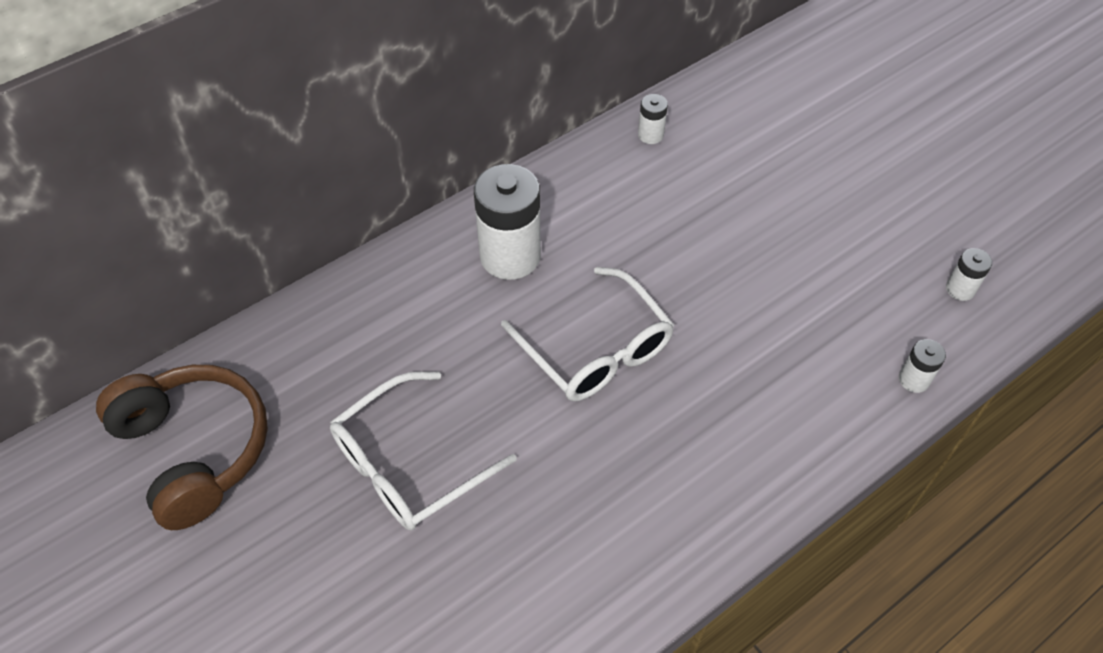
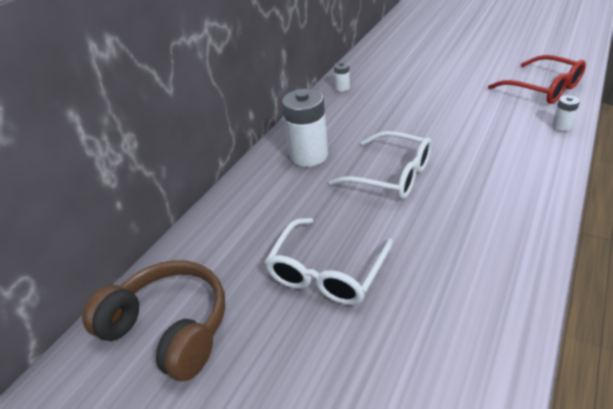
camera: 20 degrees left, 15 degrees down
white battery [946,248,992,301] -> red glasses [488,55,586,104]

